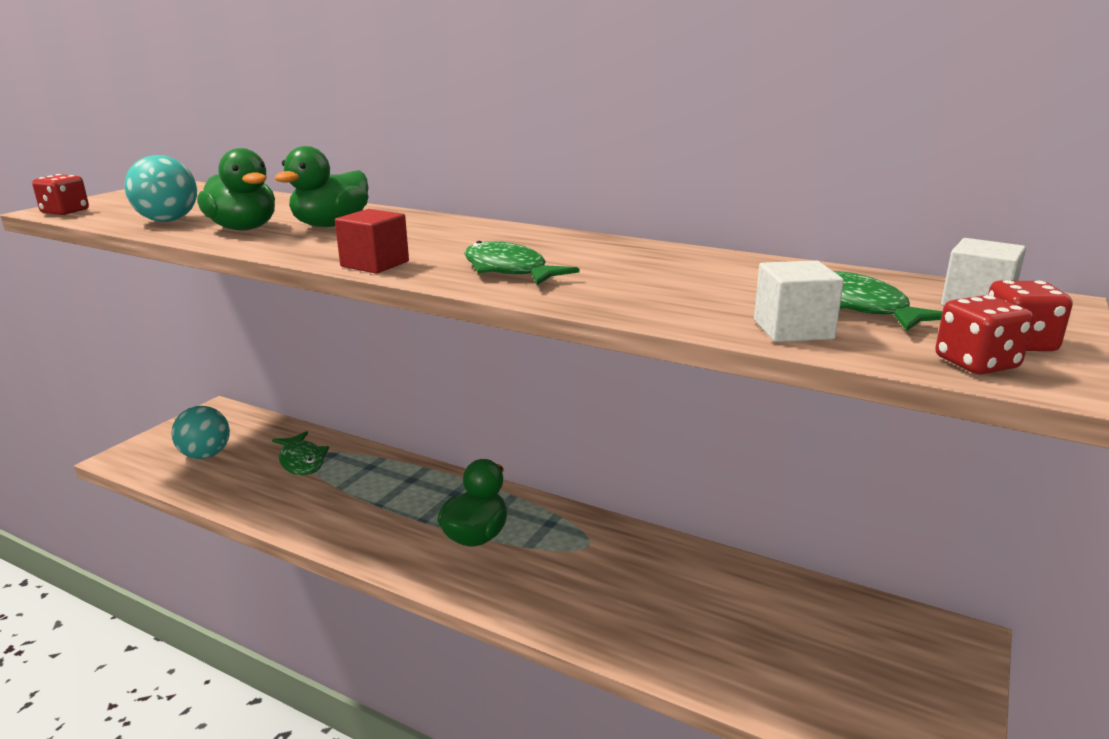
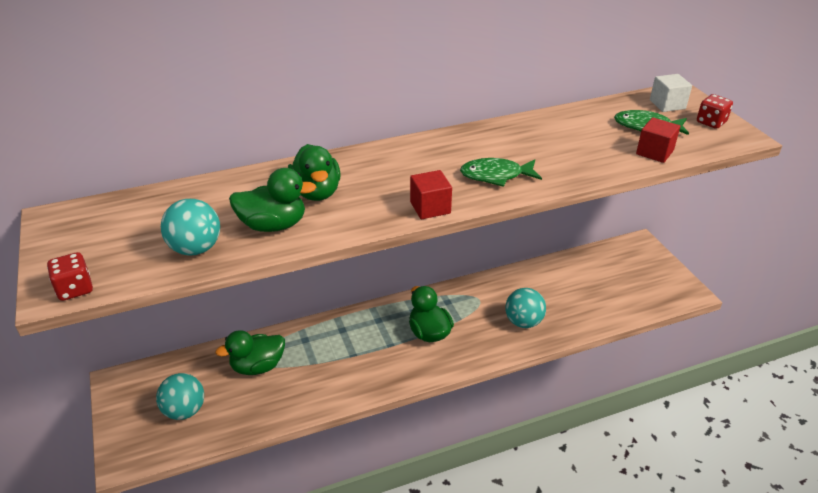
camera: 50 degrees left, 15 degrees up
green fish [272,431,329,475] -> green duck [215,330,285,375]
white cube [754,260,844,342] -> red cube [636,117,680,163]
red dice [935,295,1034,374] -> none
none -> turquoise ball [505,288,546,328]

